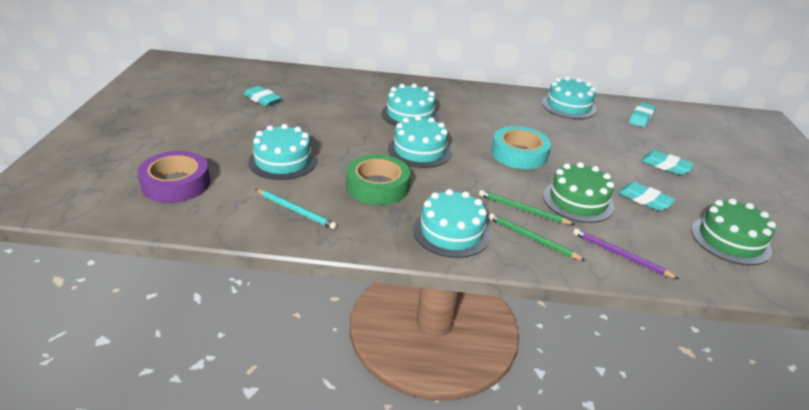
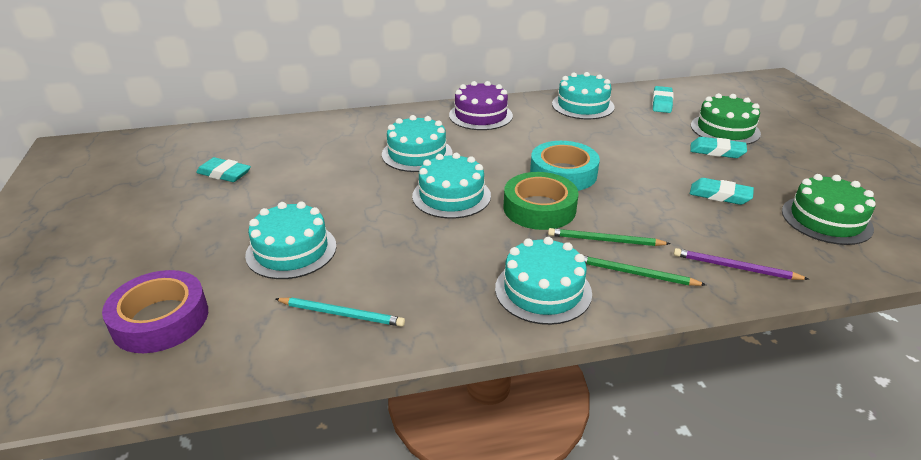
camera: 15 degrees left, 0 degrees up
green tape [346,154,410,205] -> green tape moved to [503,172,578,230]
green cake [543,162,614,223] -> green cake moved to [691,93,761,145]
none -> purple cake [449,81,513,130]

